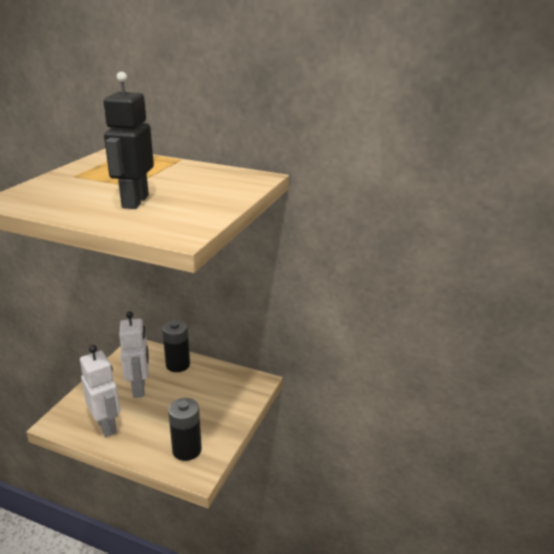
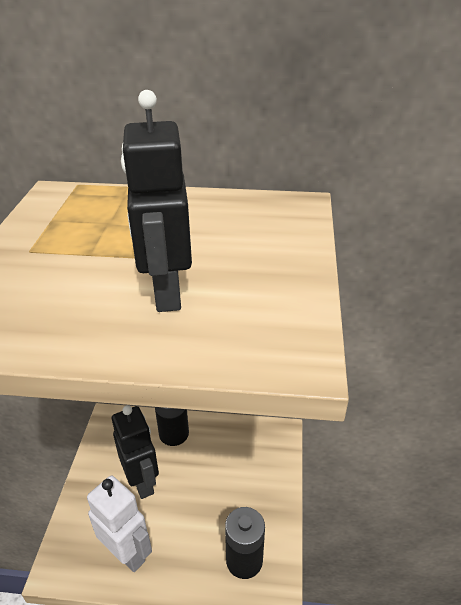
camera: 15 degrees left, 10 degrees up
white robot [119,311,149,398] -> black robot [112,405,159,499]

